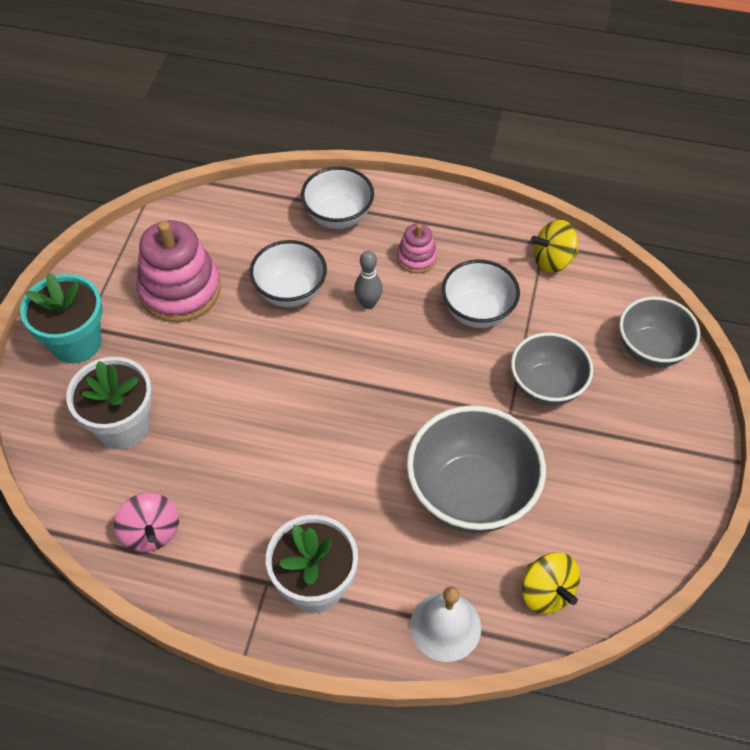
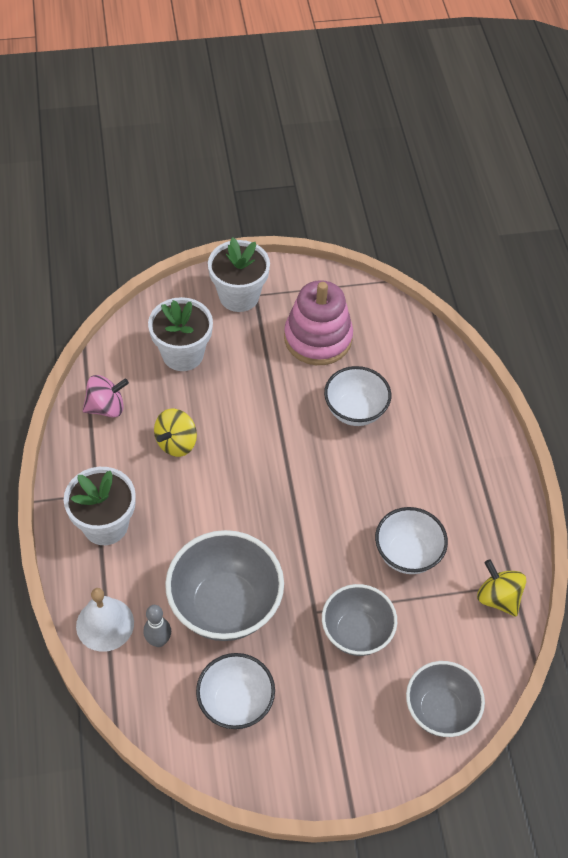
camera: 65 degrees right, 0 degrees up
turquoise flower pot [20,273,103,363] -> white flower pot [208,237,270,312]
pink spinning top [114,493,179,552] -> pink spinning top turned 150 degrees counterclockwise [83,375,129,417]
white bowl [301,167,374,229] -> white bowl moved to [196,653,275,729]
grey bowling pin [354,250,383,309] -> grey bowling pin moved to [143,605,171,647]
pink stacking toy [397,223,437,273] -> none
yellow spinning top [522,552,580,614] -> yellow spinning top moved to [154,409,197,457]

